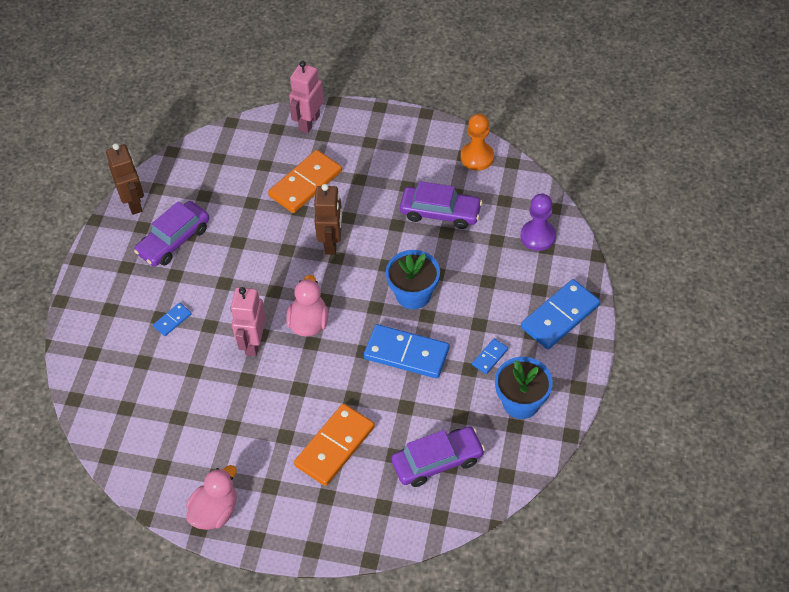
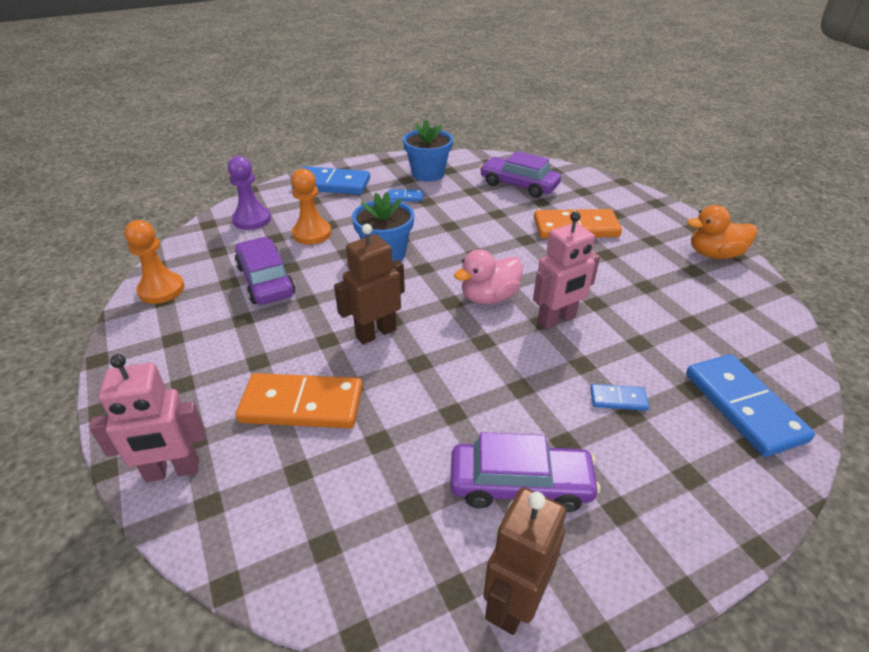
camera: 130 degrees left, 15 degrees down
pink duck [186,465,237,530] -> orange duck [687,205,757,259]
blue domino [364,324,449,378] -> blue domino moved to [686,354,815,457]
none -> orange pawn [291,169,331,245]

